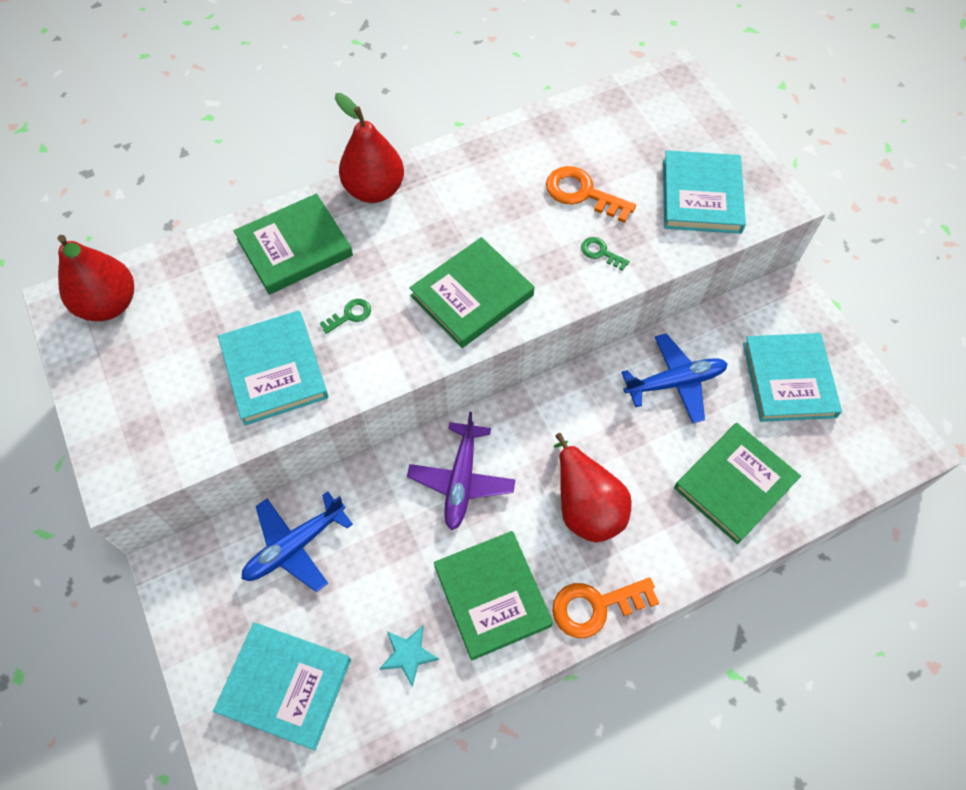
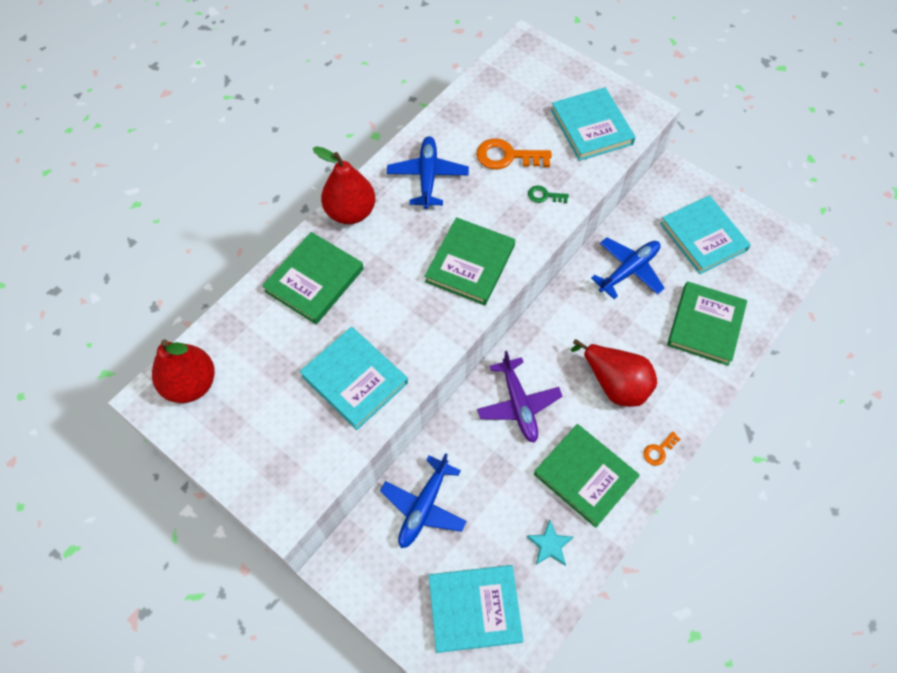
camera: 25 degrees left, 0 degrees up
green key [320,299,371,334] -> none
orange key [552,578,659,638] -> orange key [643,432,681,466], size x0.53
none -> blue plane [387,136,469,209]

